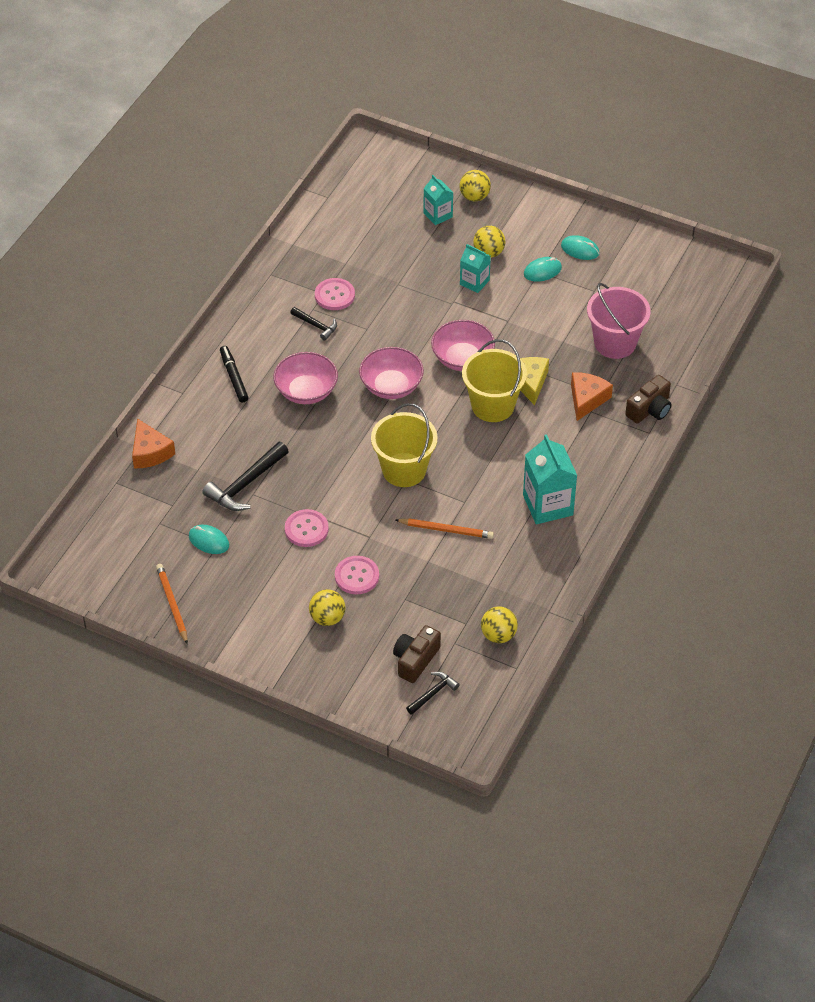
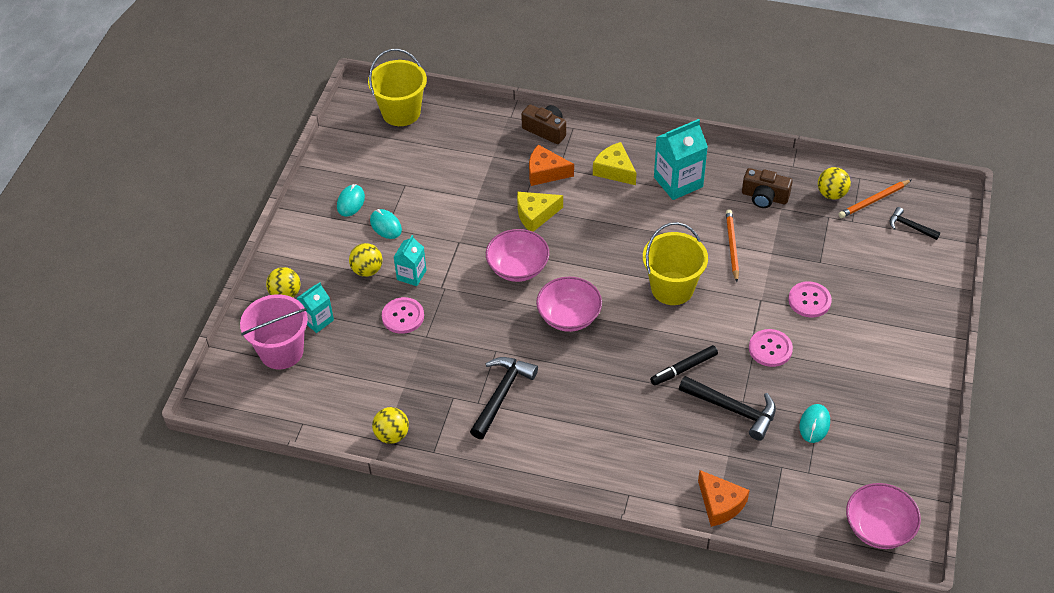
camera: 100 degrees left, 0 degrees up
orange cheese [132,418,175,469] -> orange cheese turned 90 degrees clockwise [698,470,750,527]
orange pencil [156,564,188,644] -> orange pencil moved to [838,180,911,218]
black marker [220,346,249,402] -> black marker moved to [650,345,718,385]
pink bowl [273,352,338,404] -> pink bowl moved to [846,483,921,549]
black hammer [290,307,337,341] -> black hammer [470,357,538,439], size x1.77
yellow ball [309,589,345,626] -> yellow ball moved to [372,407,409,444]
pink button [315,278,355,310] -> pink button moved to [382,297,424,334]
brown camera [393,625,441,683] -> brown camera moved to [742,168,793,208]
yellow bucket [462,339,527,422] -> yellow bucket moved to [368,49,427,126]
pink bucket [587,283,651,359] -> pink bucket moved to [240,294,308,369]
none -> yellow cheese [593,142,636,185]

